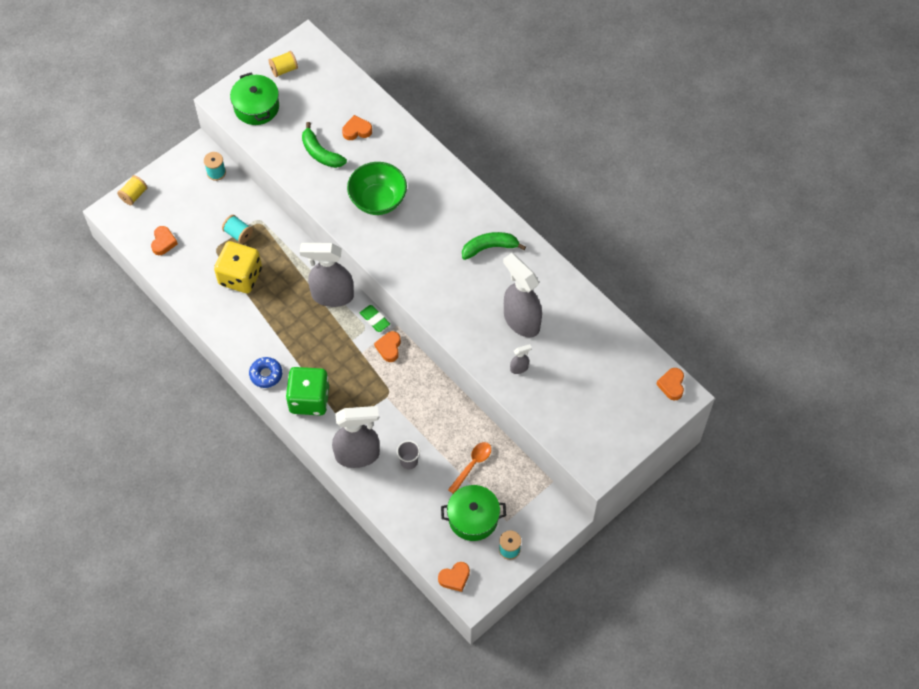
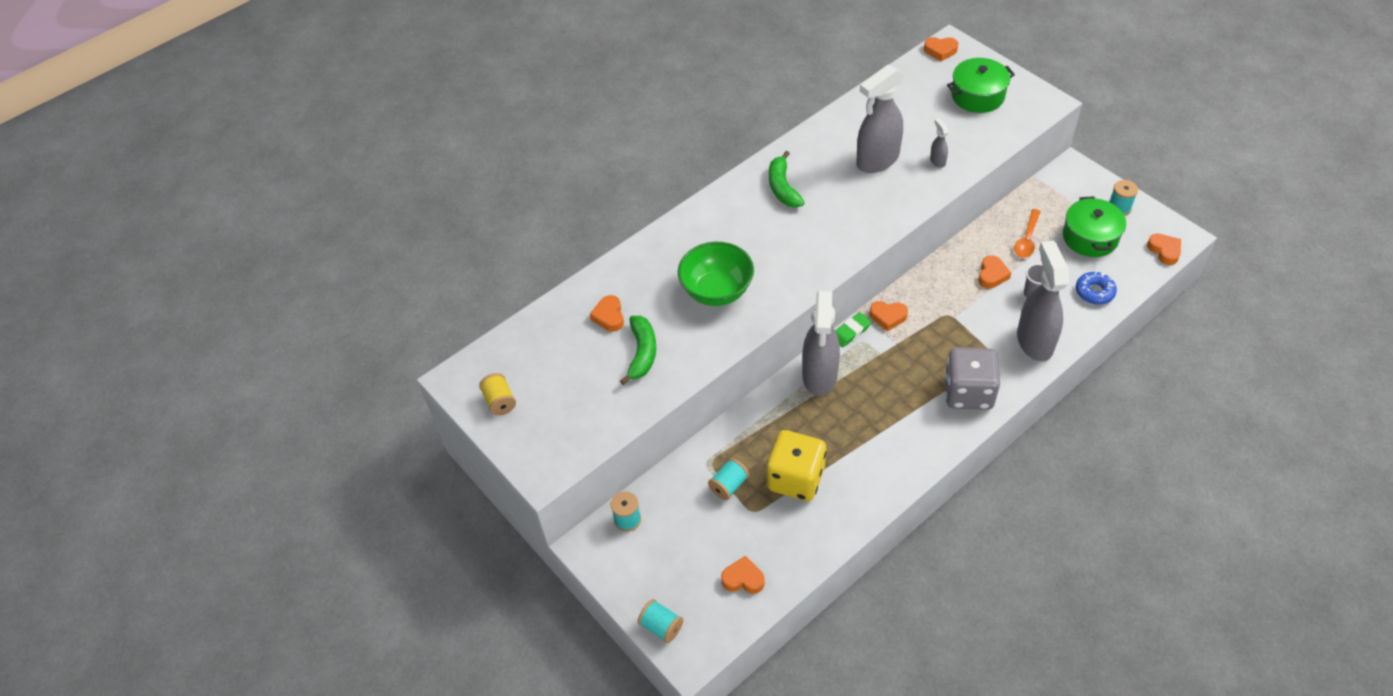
camera: 85 degrees left, 10 degrees down
yellow spool [117,175,148,205] -> turquoise spool [638,599,683,643]
green pot [230,73,279,125] -> green pot moved to [947,58,1015,113]
blue donut [249,357,282,388] -> blue donut moved to [1076,271,1117,305]
green dice [286,367,329,416] -> grey dice [944,347,1001,410]
green banana [302,122,347,168] -> green banana turned 45 degrees counterclockwise [620,316,656,385]
orange spoon [448,442,491,494] -> orange spoon turned 105 degrees counterclockwise [1014,209,1041,258]
none -> orange heart [978,255,1011,289]

